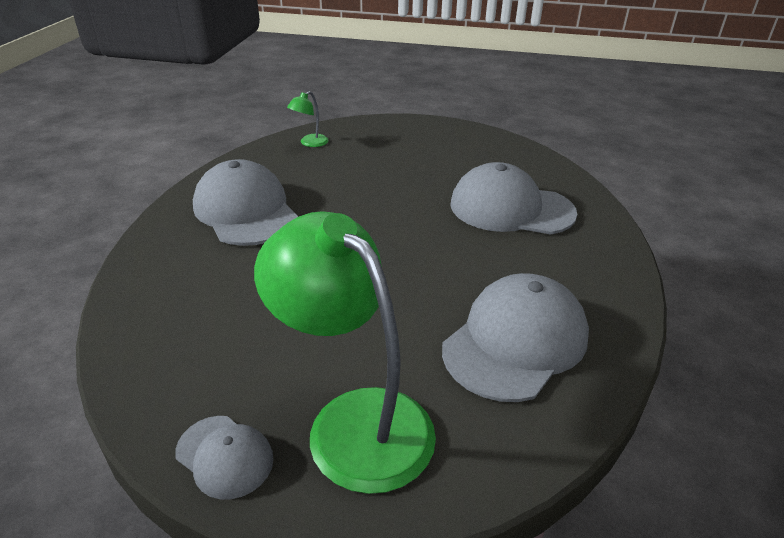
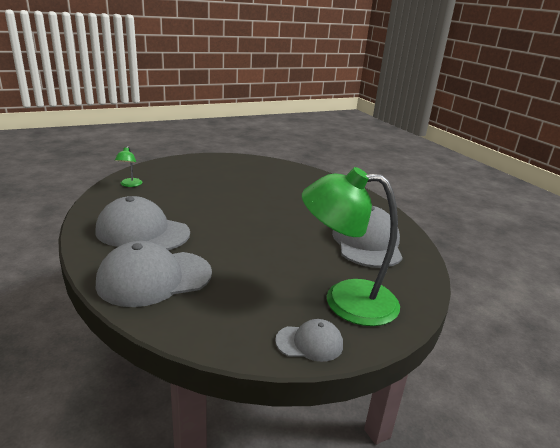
camera: 40 degrees left, 10 degrees down
grey cap [450,162,577,235] -> grey cap moved to [96,241,212,307]

